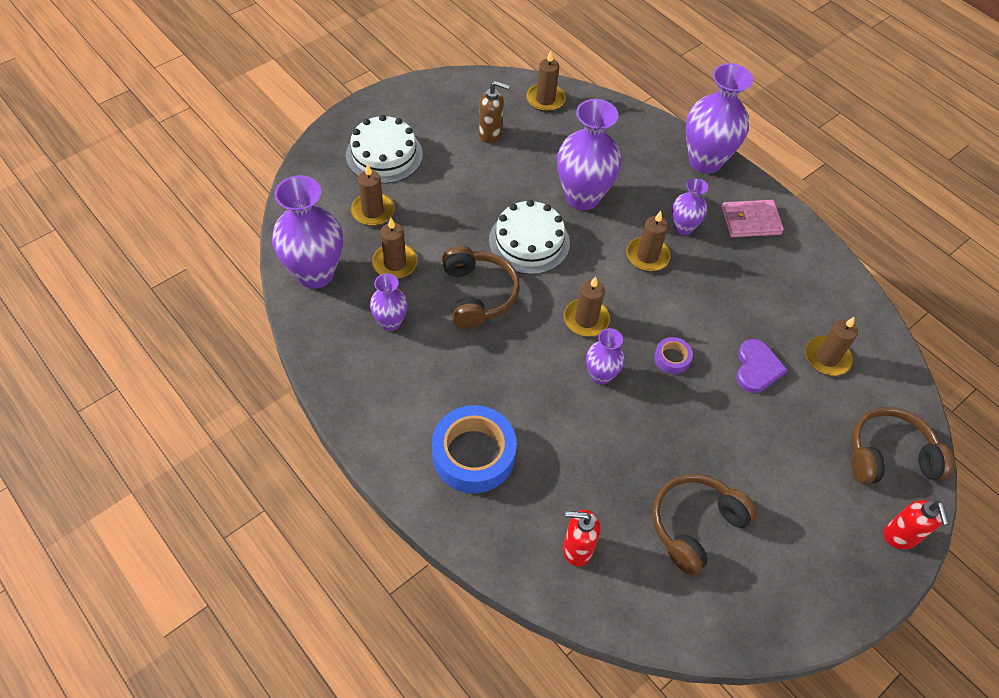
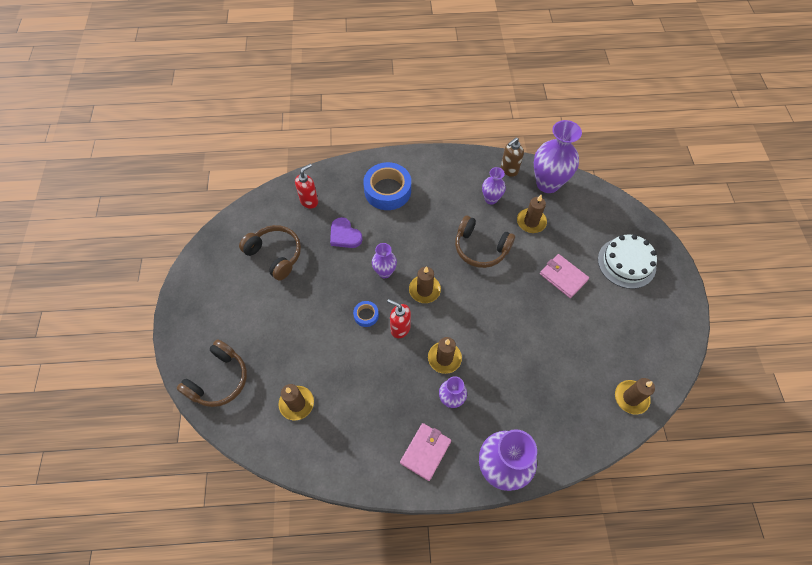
camera: 130 degrees right, 5 degrees up
brown candle [351,164,395,226] -> none
brown soap dispenser [479,81,510,144] -> brown soap dispenser moved to [501,138,524,177]
white cake [489,200,570,275] -> none
purple vase [557,99,622,210] -> none
brown headphones [652,474,758,575] -> brown headphones turned 45 degrees counterclockwise [239,225,301,281]
purple tape [654,337,693,374] -> blue tape [353,301,379,327]
purple heart [736,339,788,393] -> purple heart moved to [330,217,363,248]
red soap dispenser [883,500,950,549] -> red soap dispenser moved to [387,299,411,338]
none -> pink wallet [540,254,589,298]

